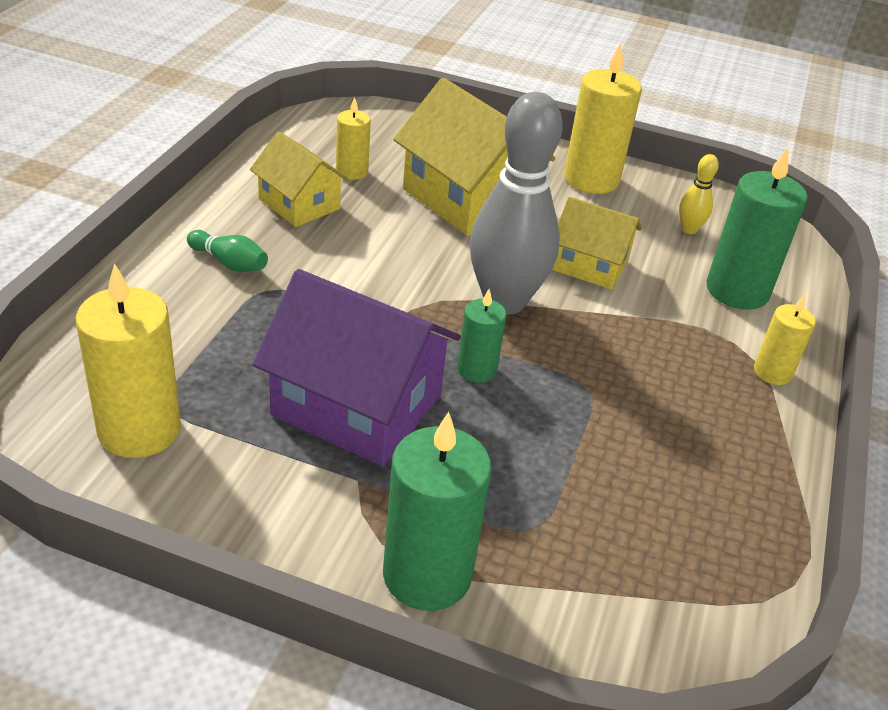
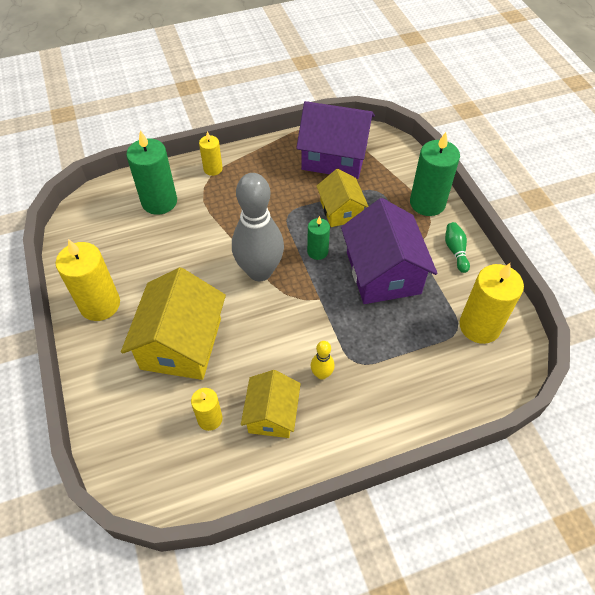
camera: 125 degrees left, 15 degrees up
green bowling pin [187,230,268,272] -> green bowling pin moved to [445,222,470,273]
yellow house [552,197,642,290] -> yellow house moved to [316,169,369,227]
yellow bowling pin [679,154,719,234] -> yellow bowling pin moved to [311,341,335,380]
none -> purple house [296,101,375,179]

